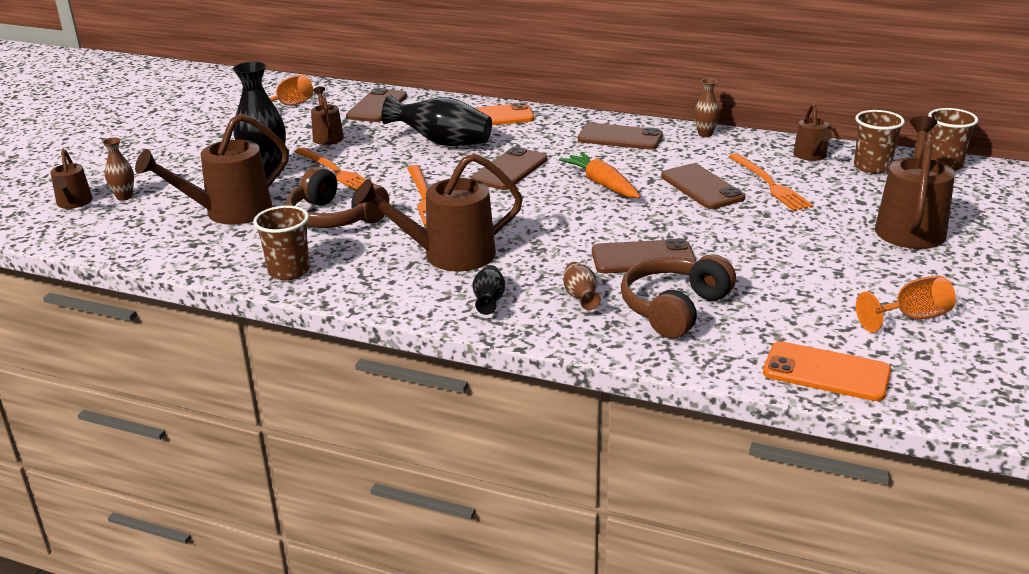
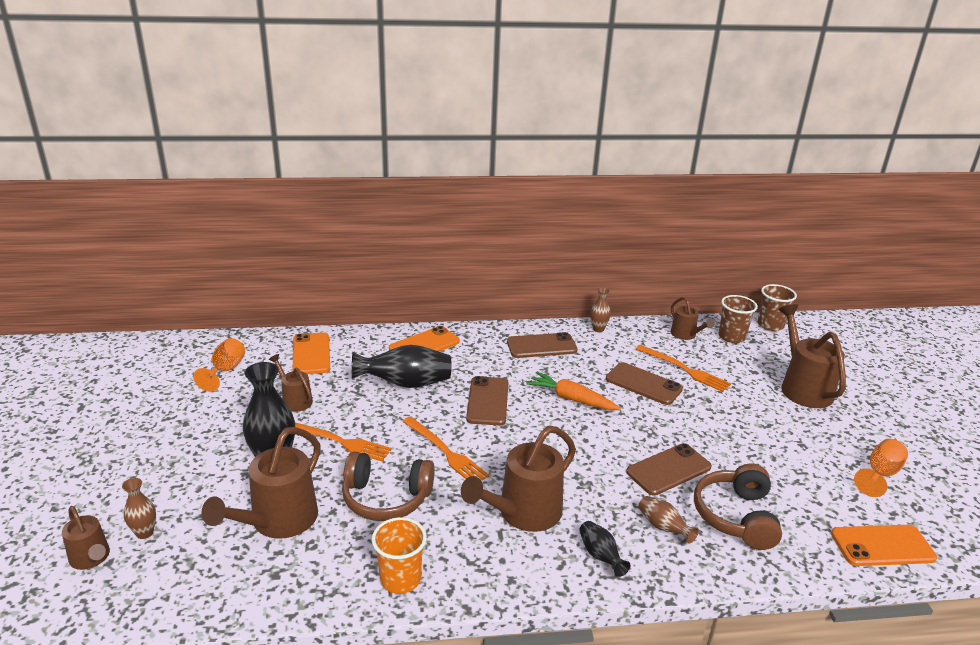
camera: 30 degrees left, 0 degrees up
brown cup [253,206,310,280] -> orange cup [372,517,427,594]
brown phone [346,88,407,122] -> orange phone [293,332,330,374]

